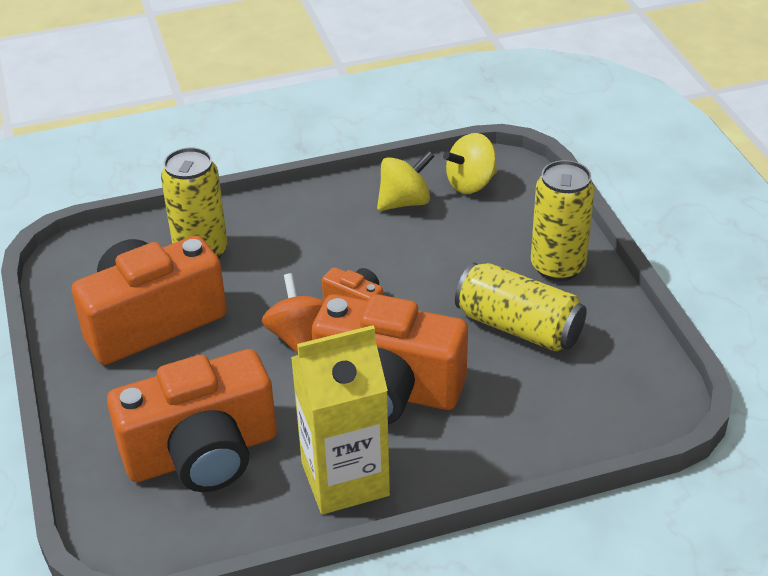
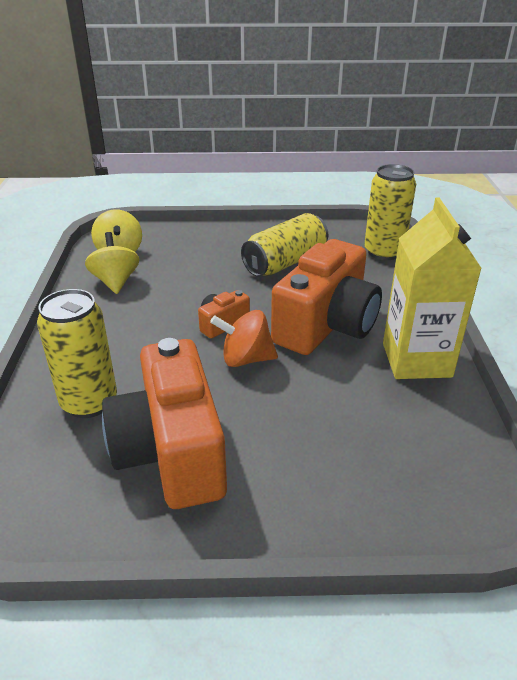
camera: 75 degrees left, 5 degrees down
orange camera [107,349,277,492] -> none
yellow can [531,160,595,281] -> yellow can moved to [364,164,416,260]

